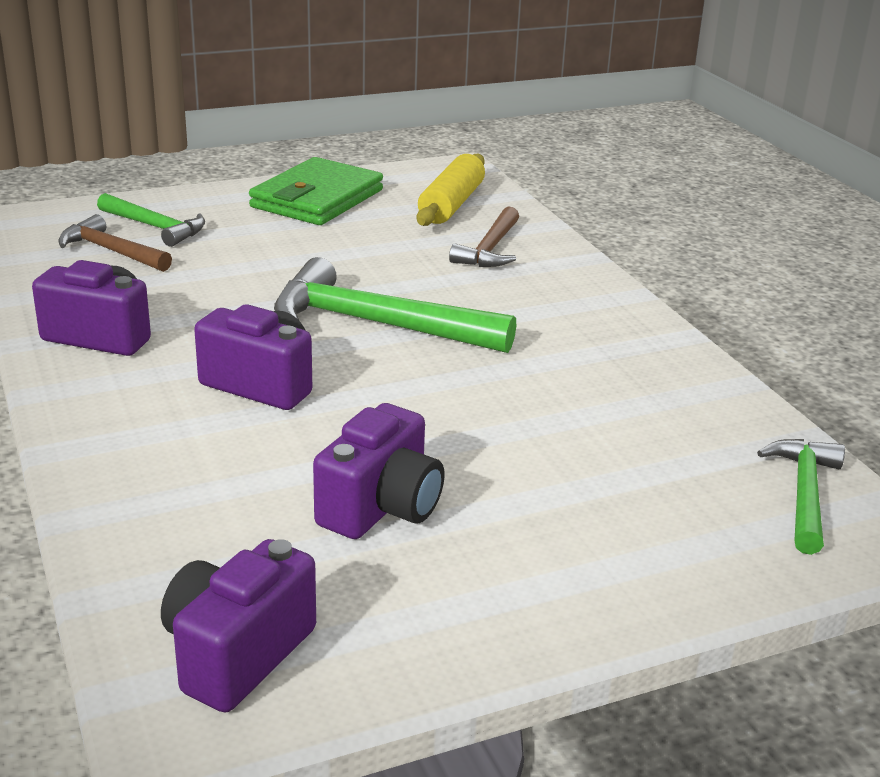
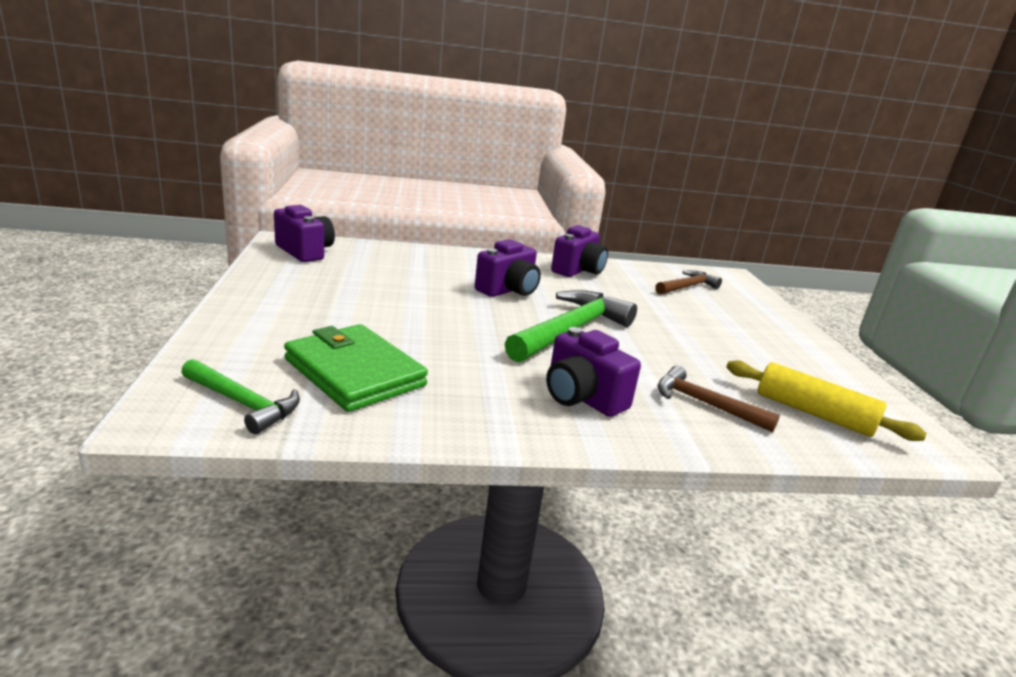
camera: 105 degrees right, 5 degrees down
green hammer [97,193,205,247] -> none
green wallet [249,157,383,225] -> green wallet moved to [284,324,428,412]
purple camera [313,403,445,539] -> purple camera moved to [546,327,641,417]

